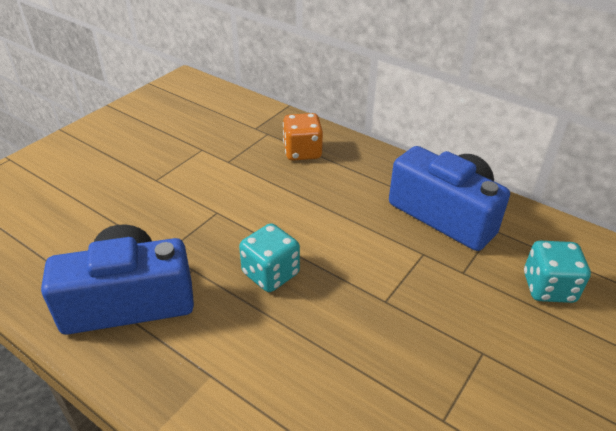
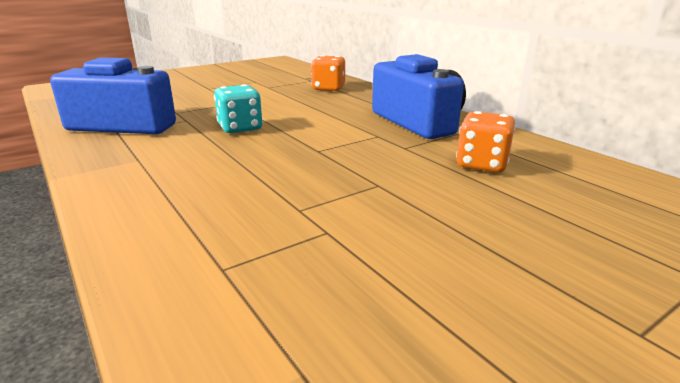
camera: 20 degrees right, 15 degrees down
turquoise dice [524,241,591,303] -> orange dice [456,111,516,172]

